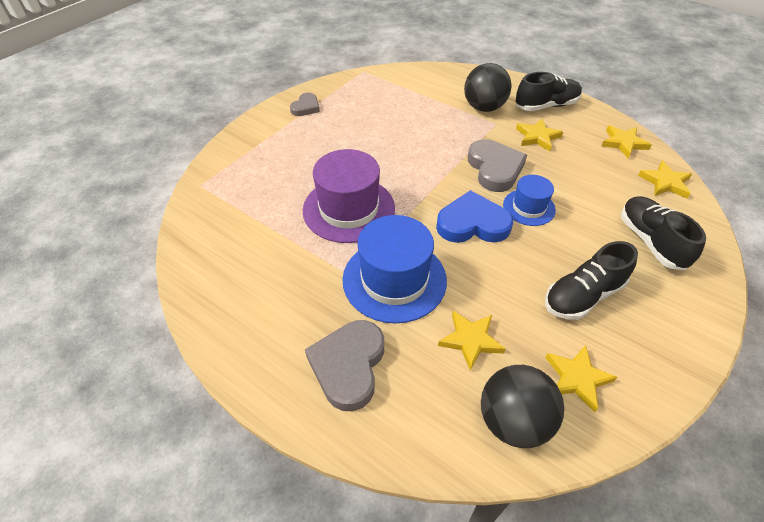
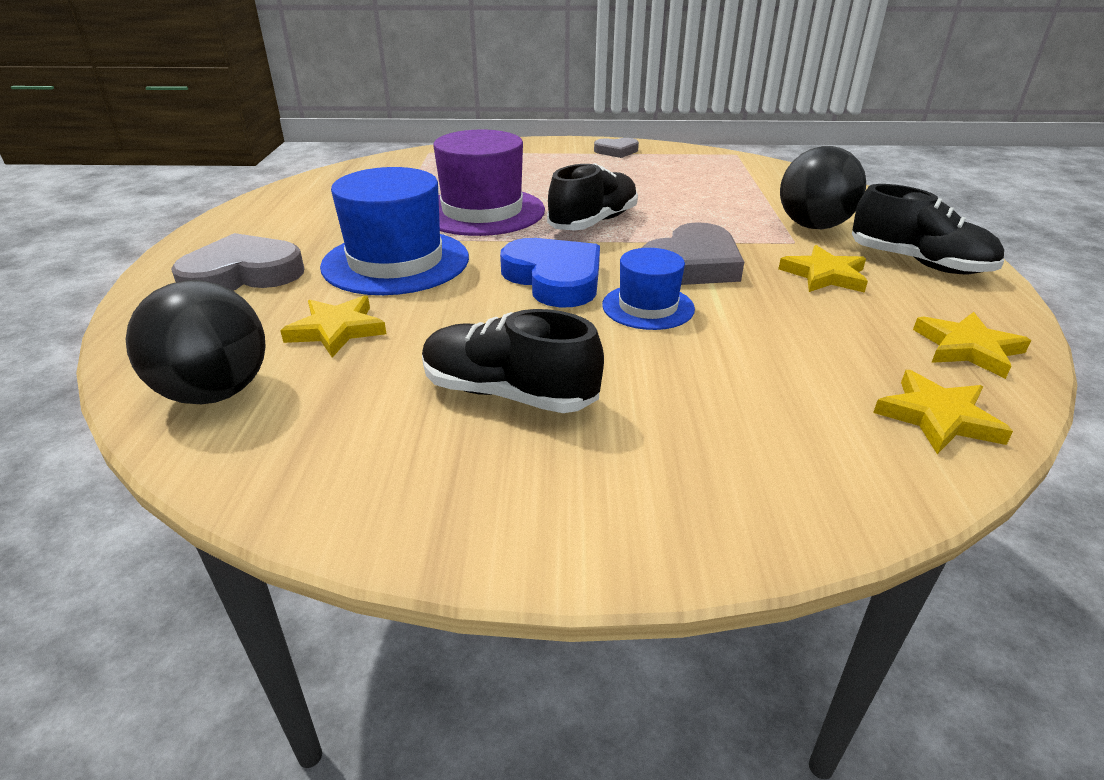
camera: 55 degrees right, 15 degrees down
yellow star [545,345,617,412] -> none
black shoe [621,196,706,270] -> black shoe moved to [547,163,638,231]

